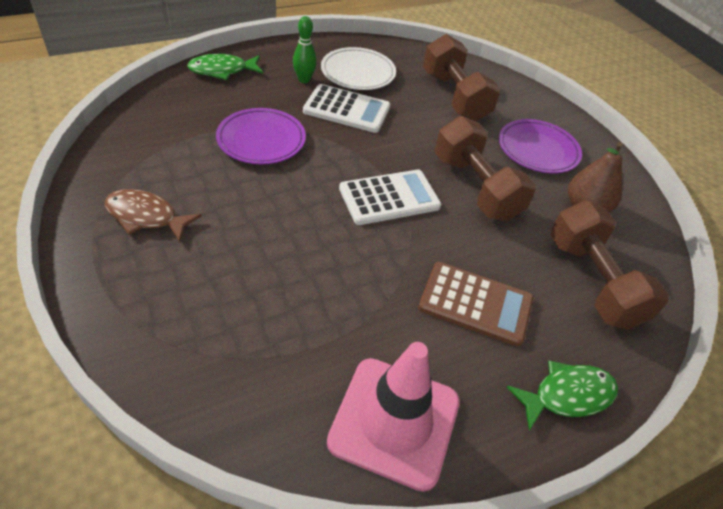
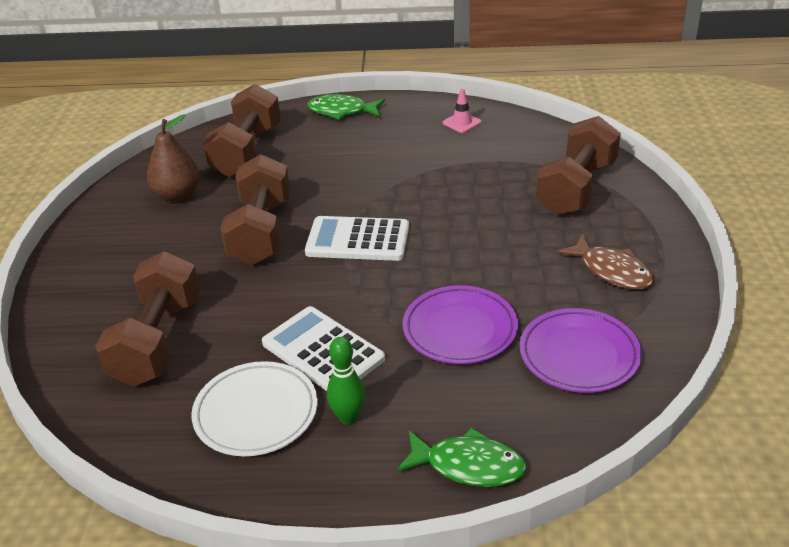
camera: 145 degrees left, 10 degrees down
pink traffic cone [327,342,460,492] -> pink traffic cone [443,89,482,133], size x0.41
brown calculator [418,262,533,347] -> none
purple plate [499,119,582,174] -> purple plate moved to [520,308,642,393]
none -> brown dumbbell [536,116,621,215]

